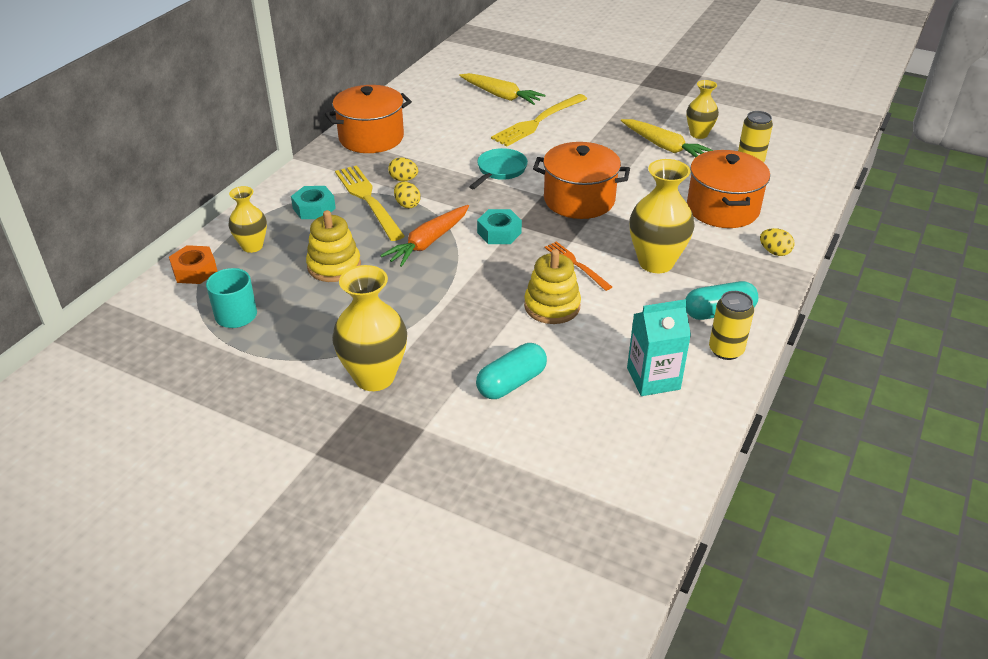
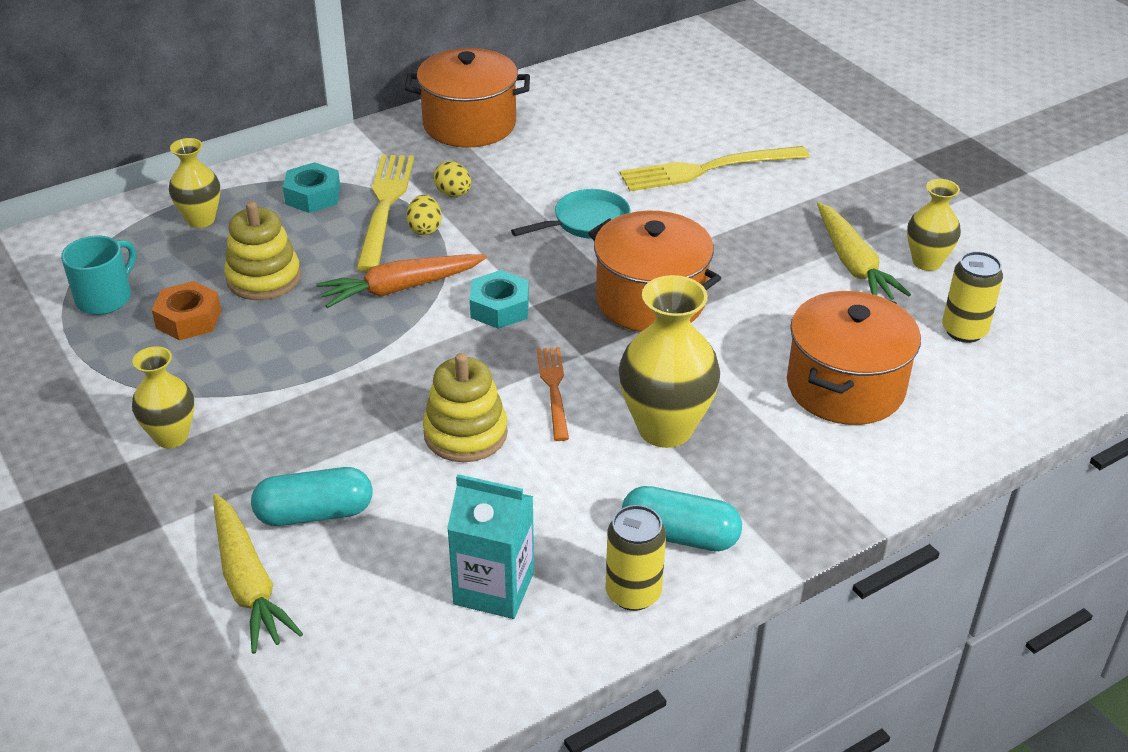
camera: 30 degrees right, 0 degrees up
orange nut [169,245,217,284] -> orange nut moved to [152,281,221,341]
yellow vase [332,265,407,391] -> yellow vase [132,346,195,448], size x0.60
yellow carrot [459,73,546,105] -> yellow carrot moved to [213,494,303,654]
yellow egg [760,228,794,256] -> none

